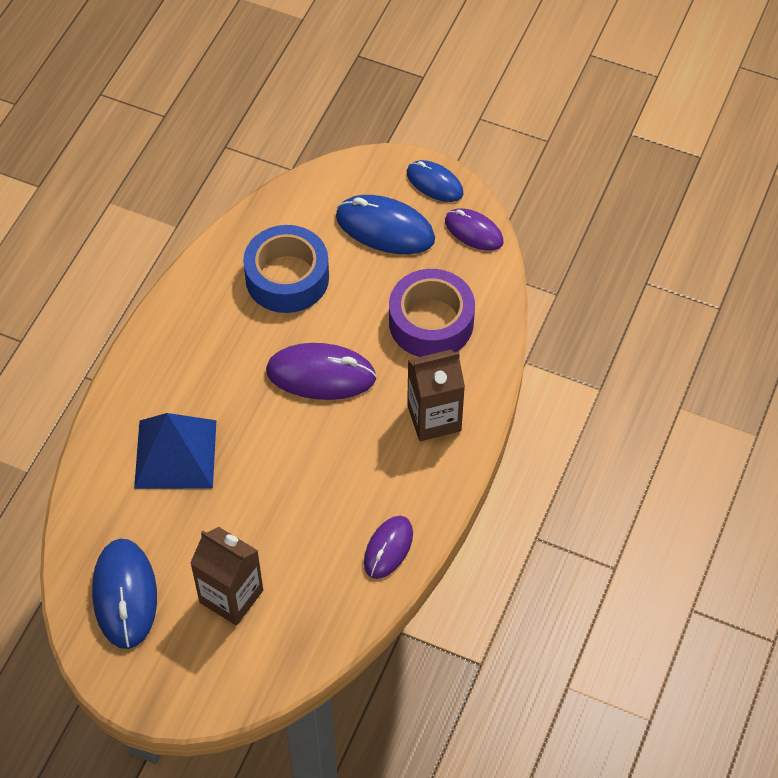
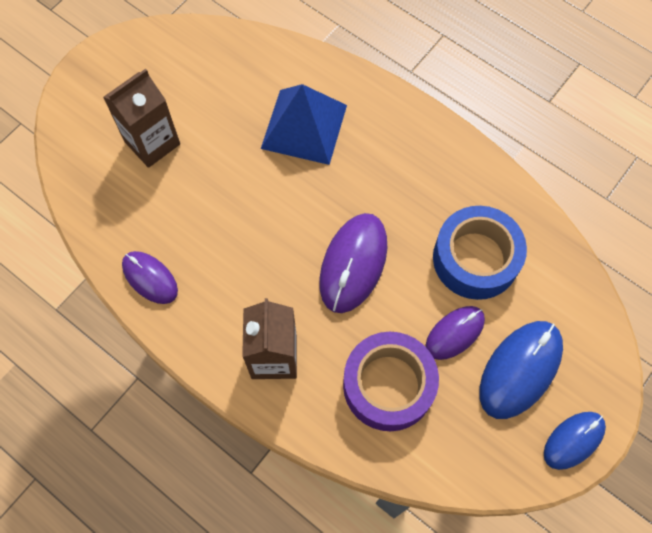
camera: 105 degrees right, 10 degrees up
blue mouse [92,539,157,649] -> none
purple mouse [445,208,504,251] -> purple mouse moved to [426,306,485,360]

